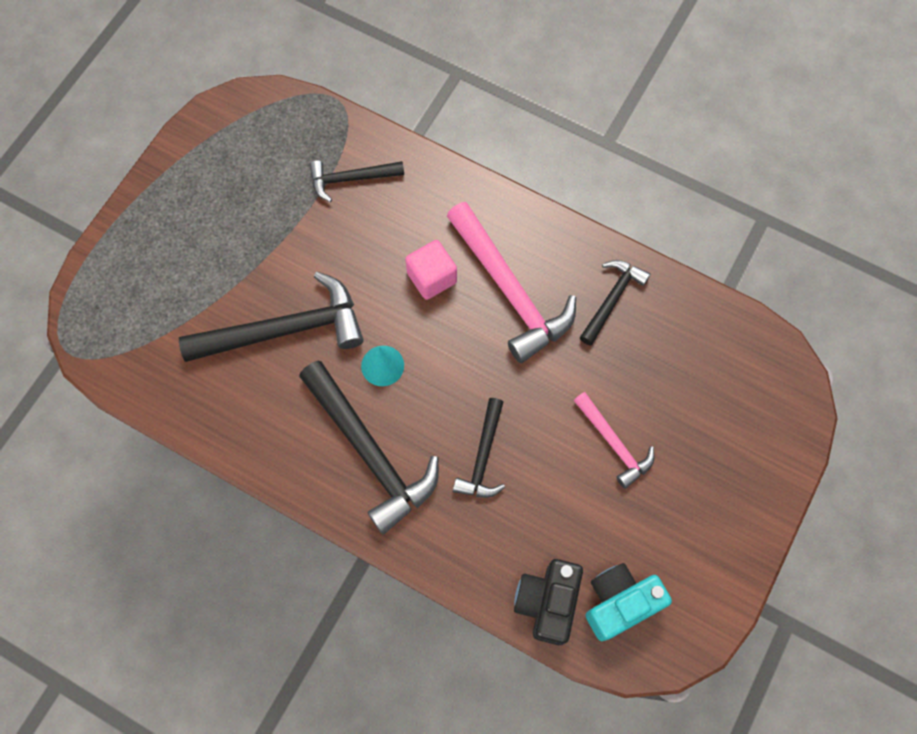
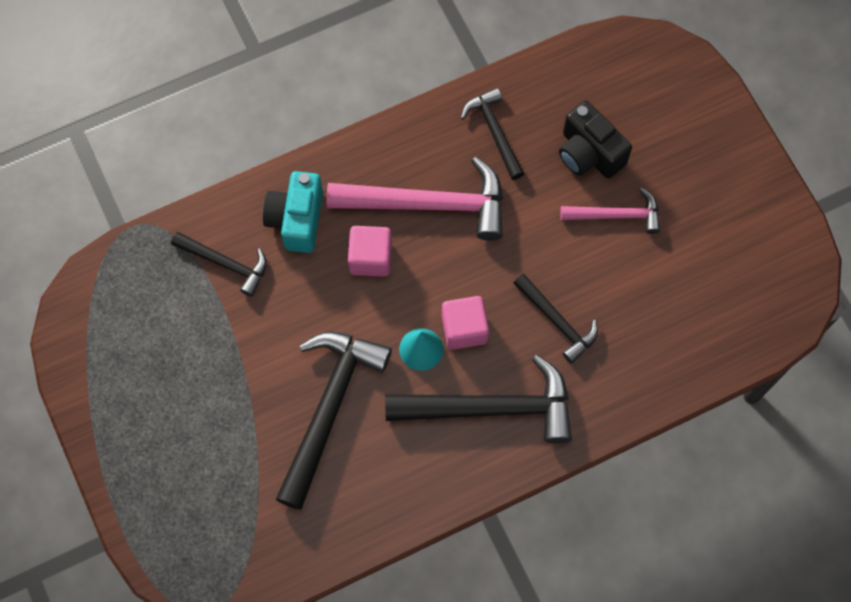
camera: 55 degrees left, 0 degrees up
black hammer [309,160,404,202] -> black hammer turned 90 degrees counterclockwise [171,232,267,297]
black camera [514,559,583,645] -> black camera moved to [559,101,632,179]
turquoise camera [586,563,672,641] -> turquoise camera moved to [263,171,323,253]
none -> pink cube [442,296,489,350]

